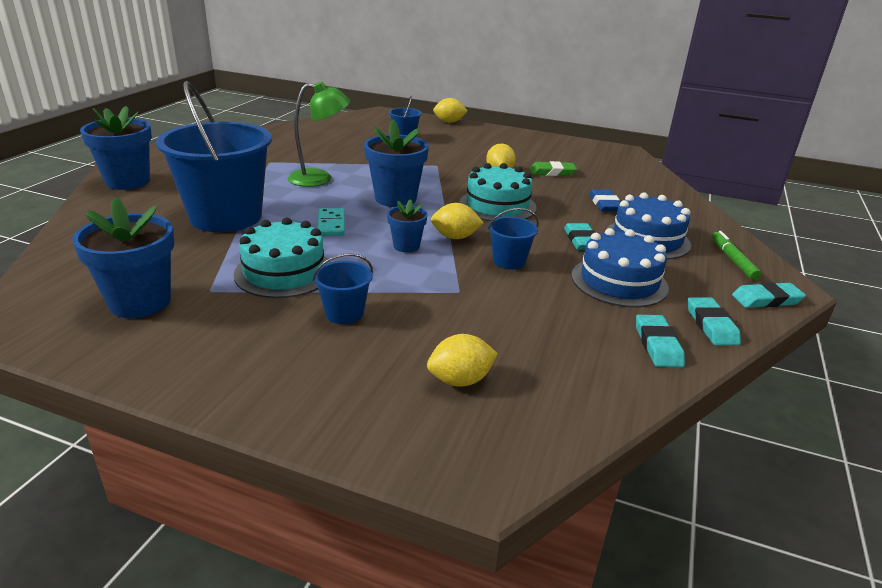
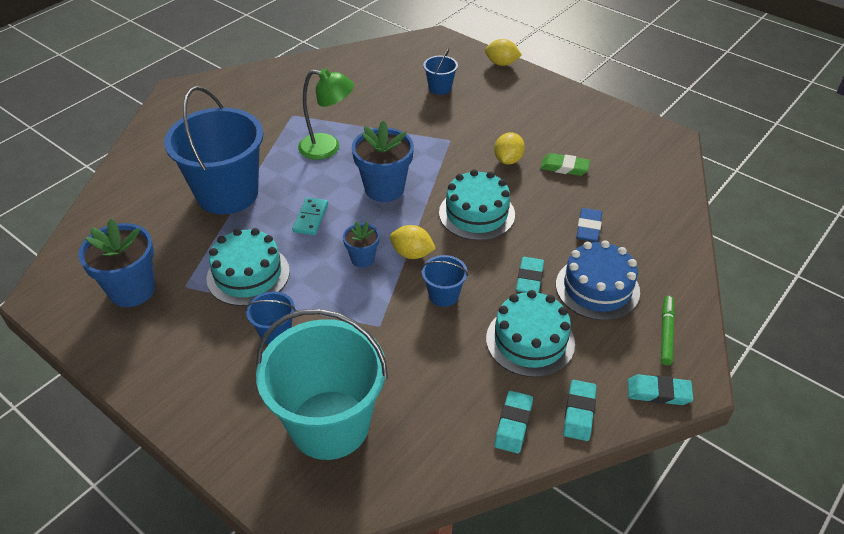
camera: 20 degrees right, 15 degrees up
blue flower pot [80,106,152,190] -> none
yellow lemon [427,334,498,387] -> turquoise bucket [256,309,388,460]
blue cake [571,228,669,307] -> turquoise cake [486,290,575,377]

